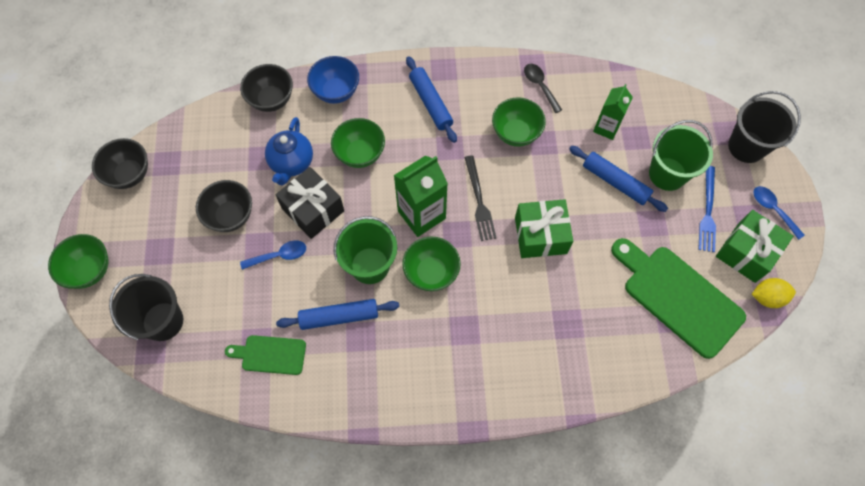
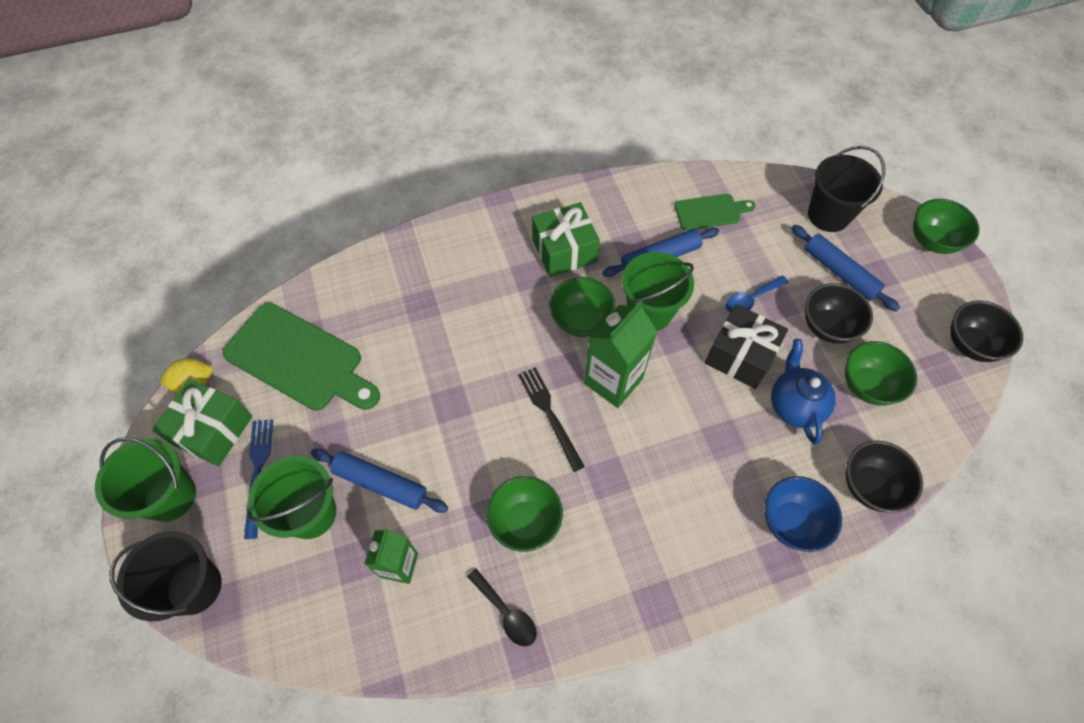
camera: 165 degrees right, 5 degrees down
green bowl [331,118,385,168] -> green bowl moved to [845,341,917,405]
blue rolling pin [406,56,457,143] -> blue rolling pin moved to [791,225,900,311]
green gift [515,199,573,258] -> green gift moved to [532,202,600,277]
blue spoon [753,186,805,240] -> green bucket [95,437,196,522]

